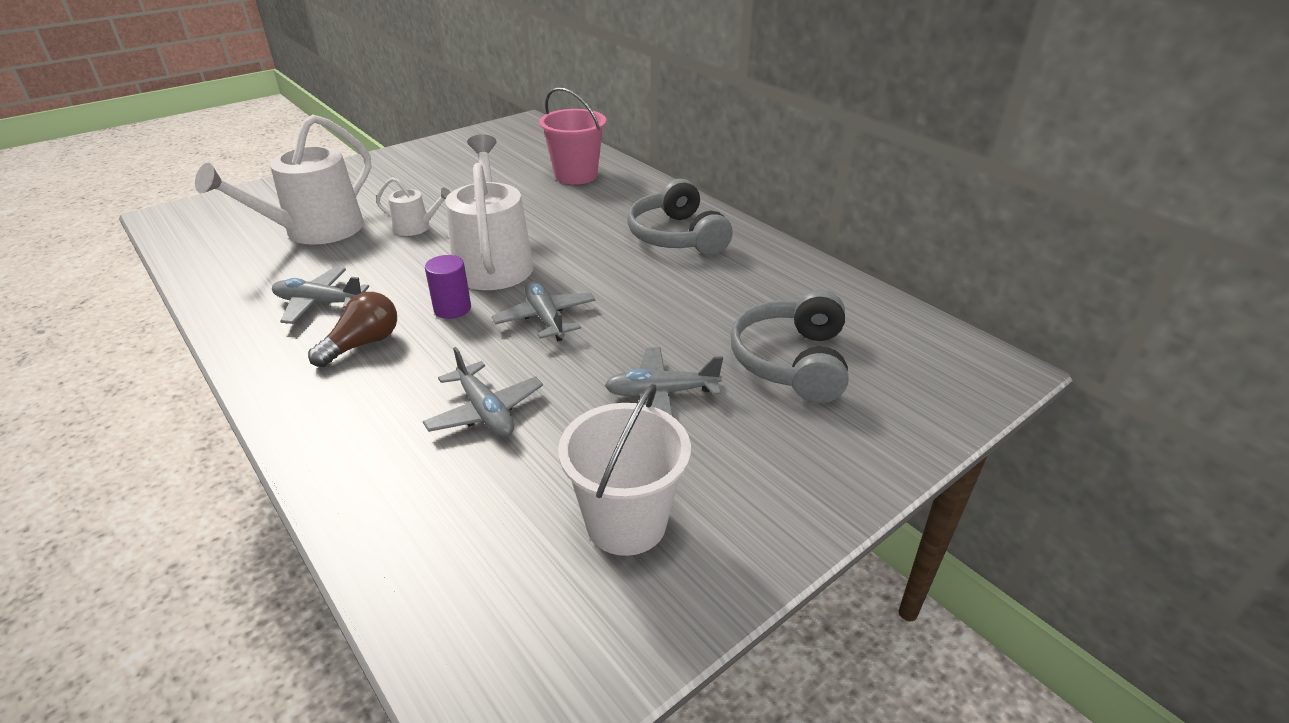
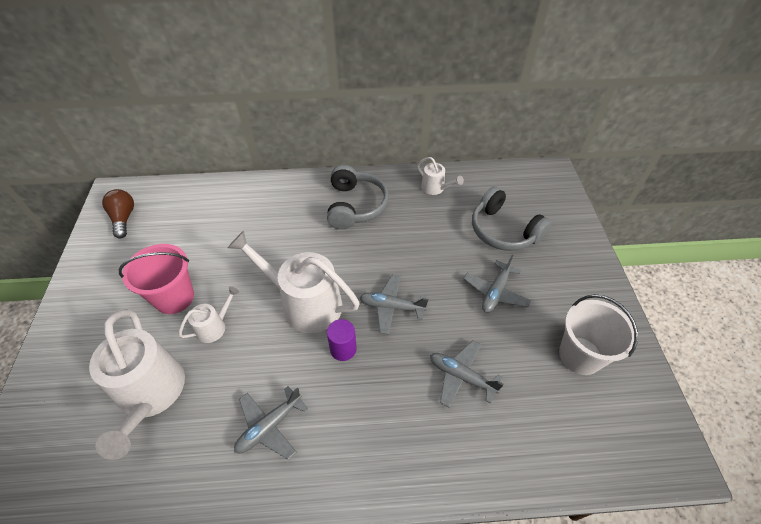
camera: 55 degrees left, 15 degrees up
brown light bulb [308,292,397,367] -> brown light bulb moved to [102,189,134,238]
grey plane [423,347,543,437] -> grey plane turned 150 degrees counterclockwise [430,341,504,408]
pink bucket [539,87,606,185] -> pink bucket moved to [119,244,194,314]
grey headphones [627,179,733,255] -> grey headphones turned 105 degrees counterclockwise [327,165,389,229]
none -> white watering can [417,157,464,195]

